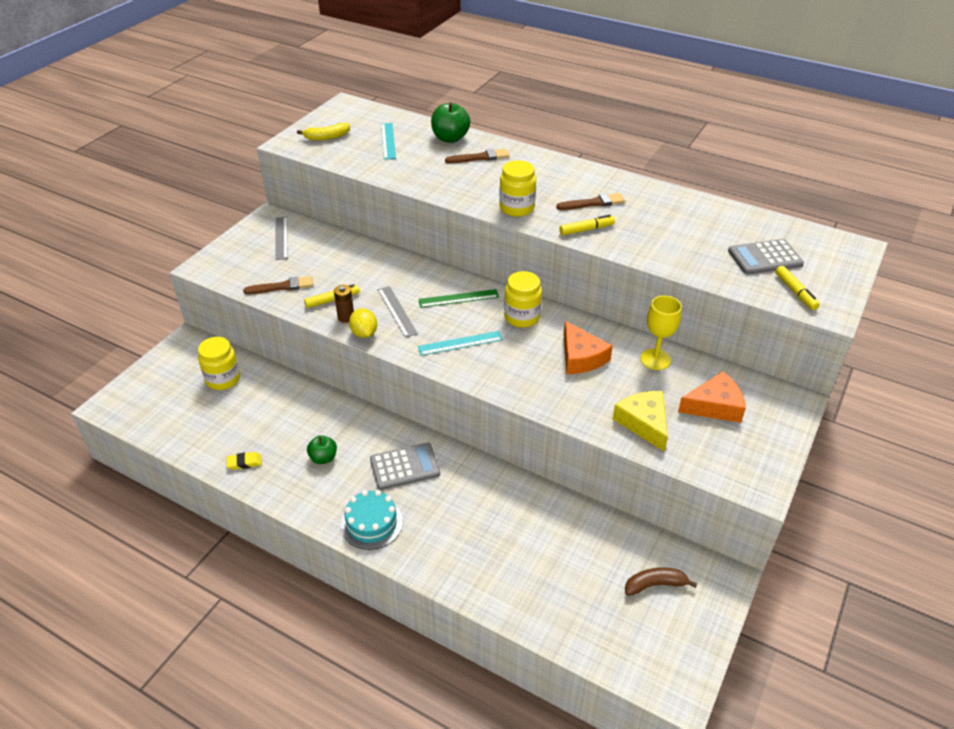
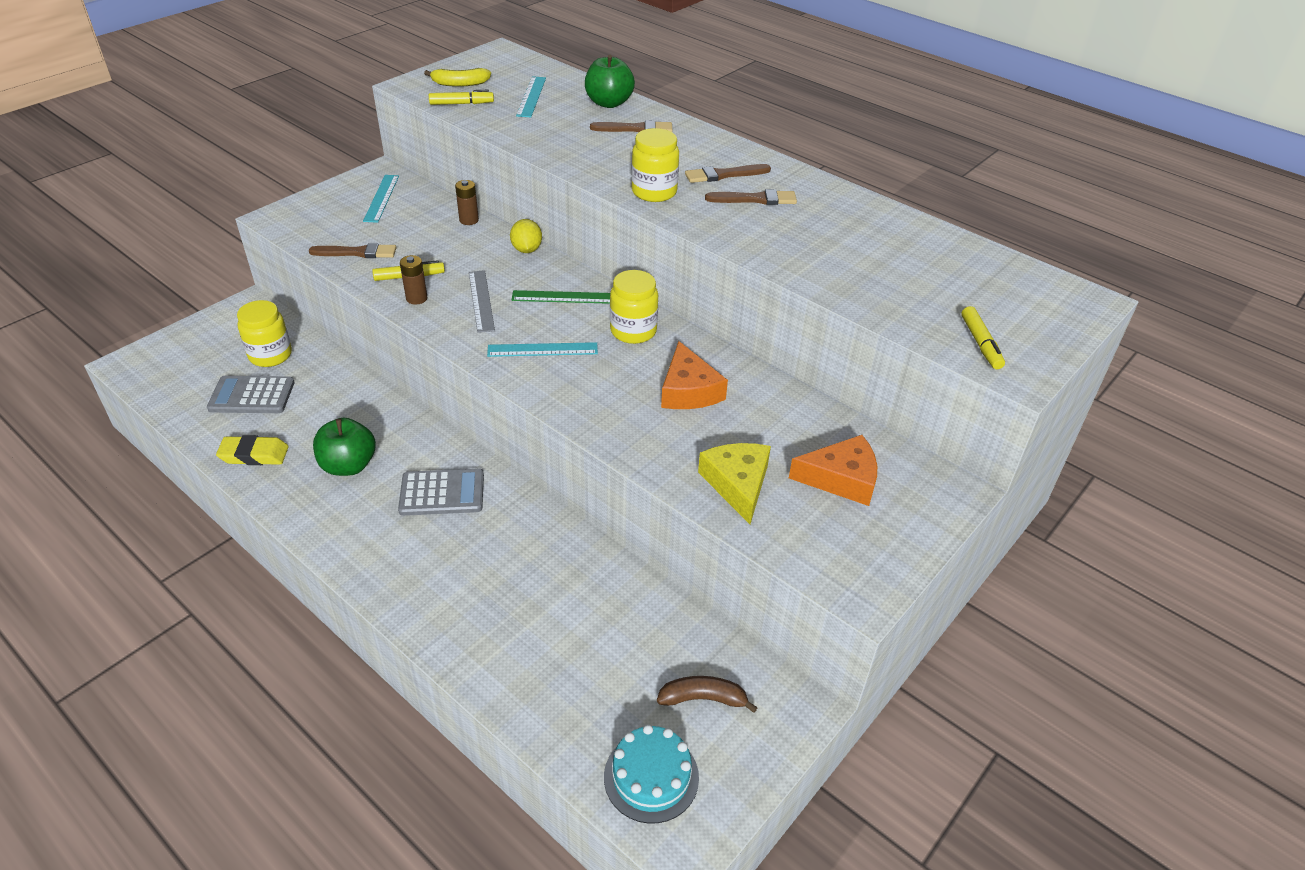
camera: 10 degrees right, 0 degrees up
yellow eraser [227,452,262,470] -> yellow eraser [216,435,289,465], size x1.52
grey ruler [275,217,288,260] -> turquoise ruler [363,175,399,223]
green apple [307,435,337,464] -> green apple [313,418,376,476], size x1.60
turquoise cake [341,490,403,550] -> turquoise cake moved to [604,725,699,824]
yellow lemon [349,308,377,338] -> yellow lemon moved to [510,219,542,253]
yellow marker [559,215,615,235] -> yellow marker moved to [429,90,494,105]
yellow goblet [641,296,682,370] -> none
grey calculator [728,239,804,275] -> grey calculator moved to [207,376,295,413]
none -> brown battery [455,180,479,225]
none -> brown brush [685,164,771,183]

